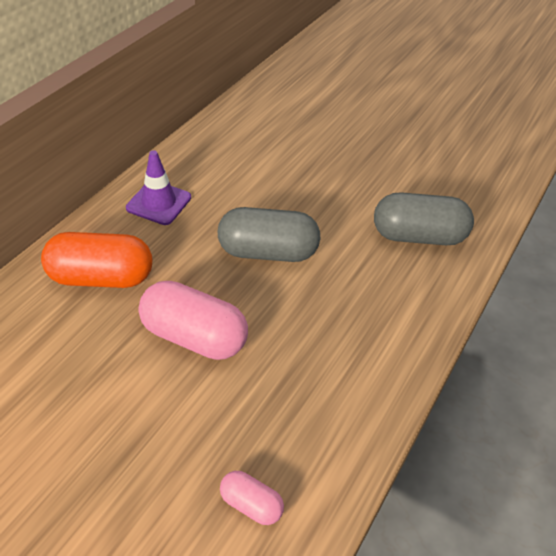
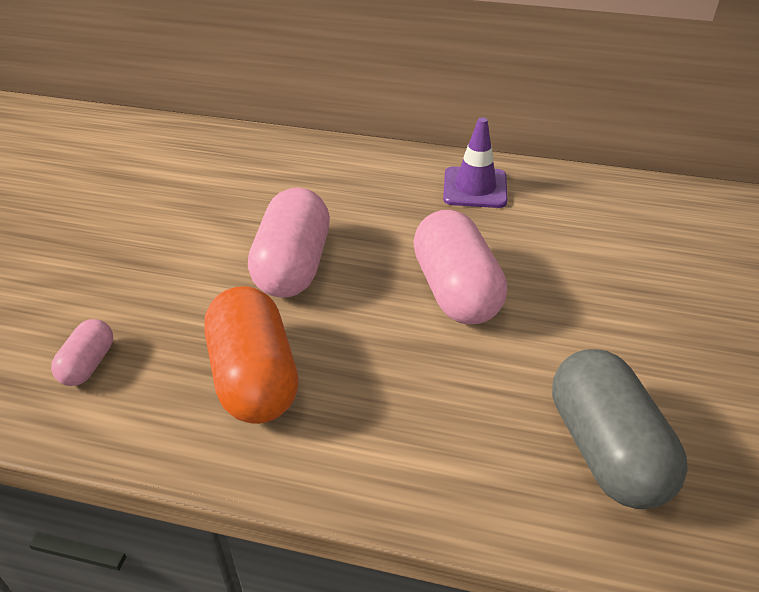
camera: 75 degrees right, 5 degrees down
orange capsule [41,232,152,288] -> orange capsule moved to [204,286,298,424]
grey capsule [218,207,320,262] -> pink capsule [413,210,507,324]

